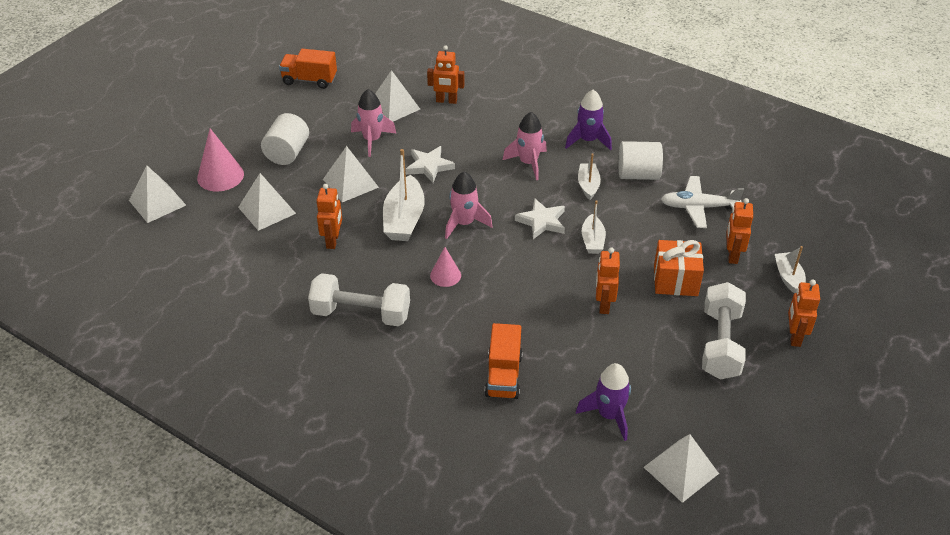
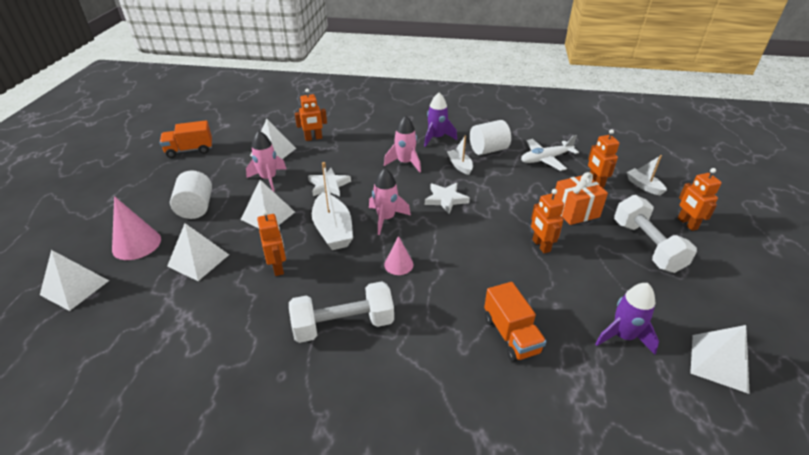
camera: 25 degrees left, 5 degrees down
white boat [582,200,606,254] -> none

